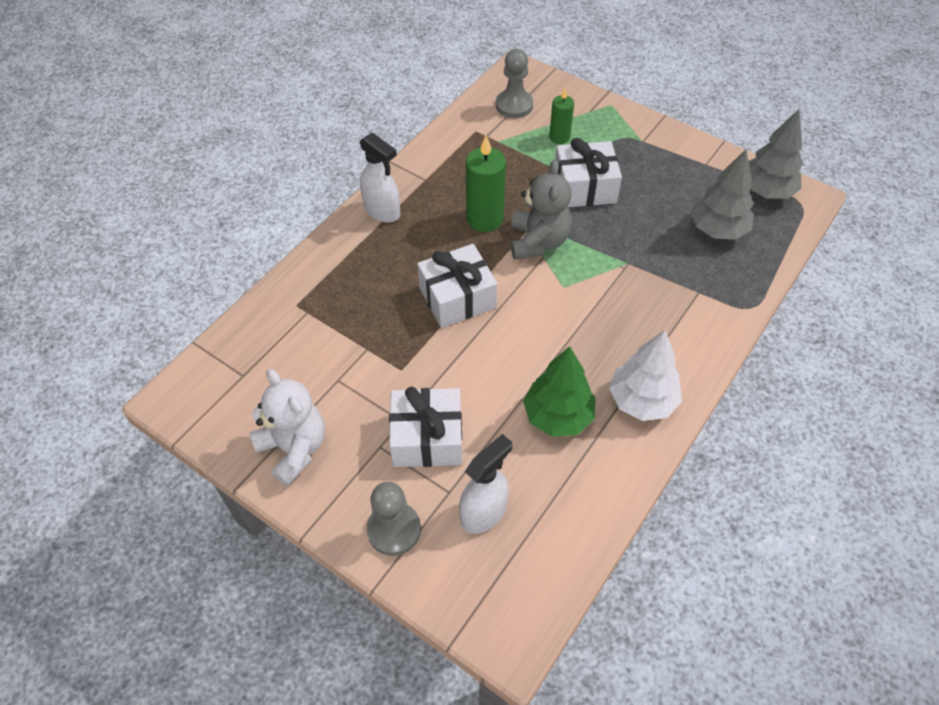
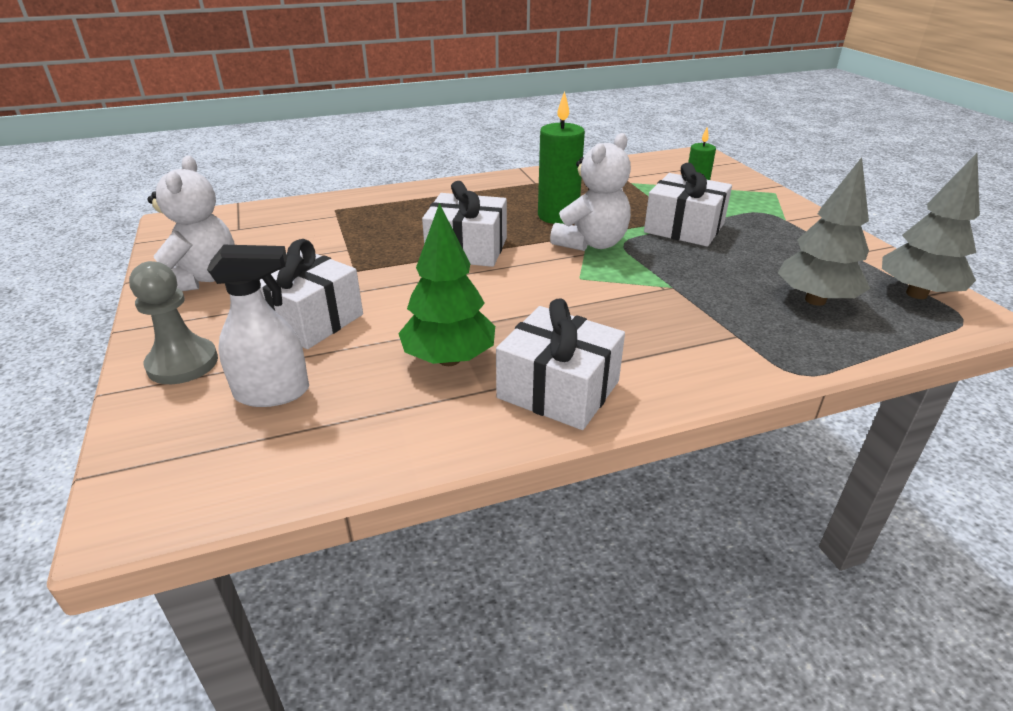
camera: 35 degrees right, 20 degrees down
white spray bottle [359,132,400,223] -> none
grey pawn [496,49,533,118] -> none
grey teddy bear [511,160,572,260] -> white teddy bear [550,133,631,251]
white tree [609,330,682,421] -> white gift [496,298,625,430]

